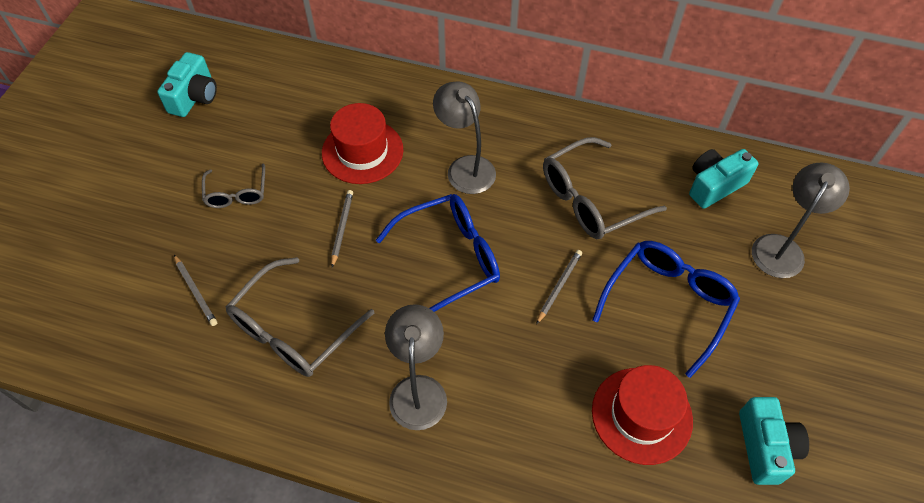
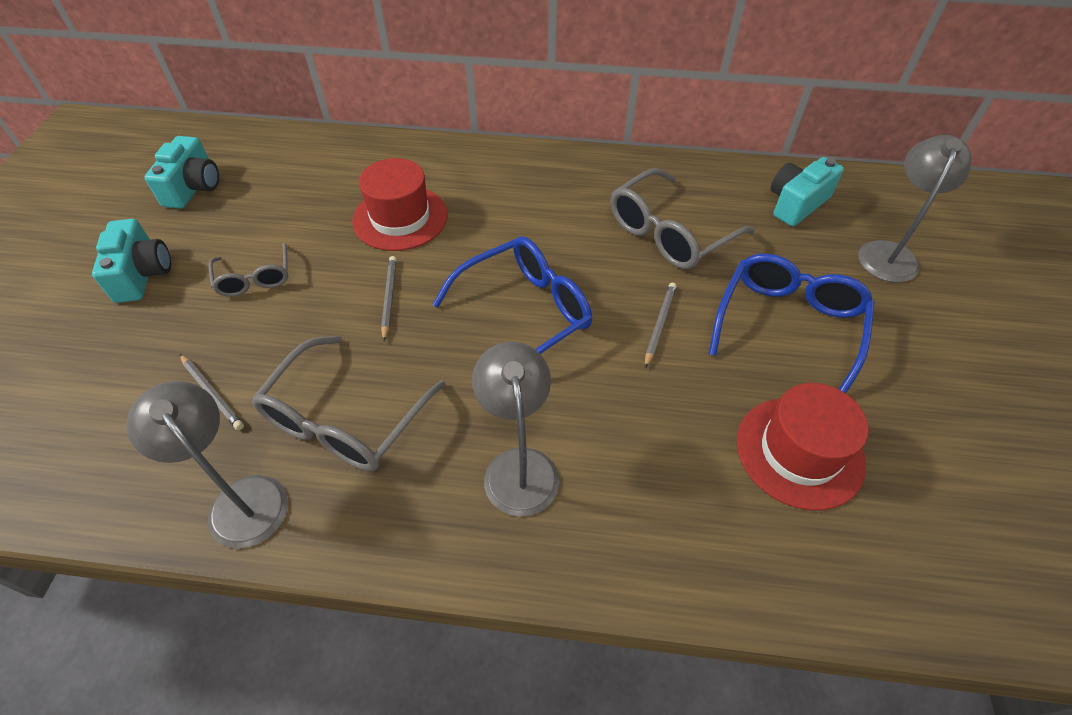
camera: 10 degrees left, 5 degrees down
grey lamp [433,81,496,194] -> grey lamp moved to [127,381,288,549]
turquoise camera [739,397,809,485] -> turquoise camera moved to [92,219,171,303]

